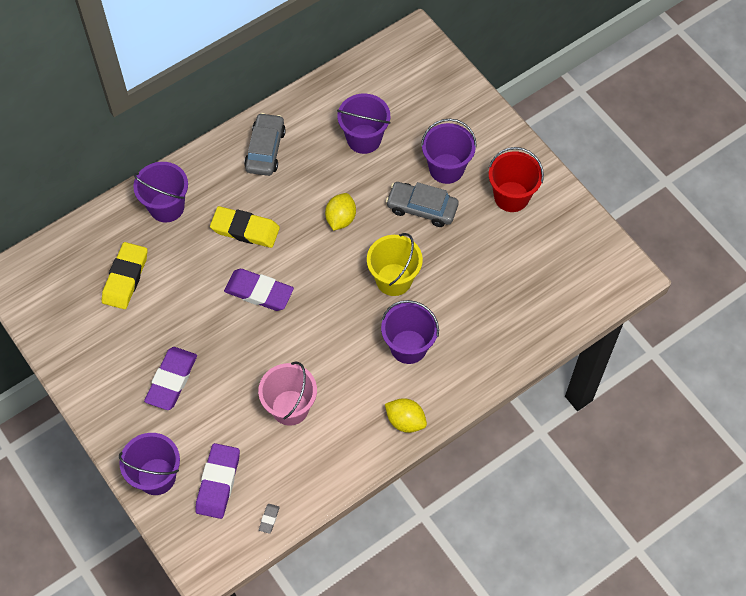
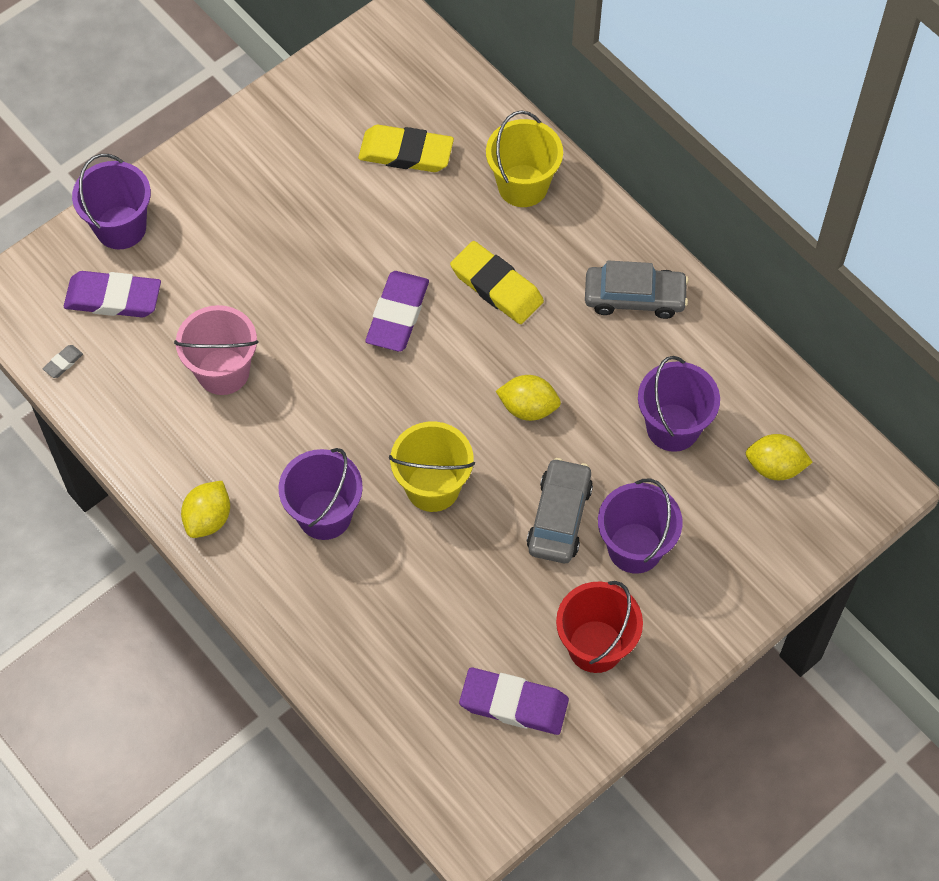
camera: 85 degrees right, 0 degrees up
purple bucket [133,162,188,223] -> yellow bucket [486,111,563,207]
purple eraser [144,347,197,410] -> purple eraser moved to [459,667,569,735]
yellow eraser [210,206,280,248] -> yellow eraser turned 60 degrees counterclockwise [450,241,544,324]
grey eraser [259,504,280,534] -> grey eraser turned 60 degrees counterclockwise [43,345,83,378]
none -> yellow lemon [745,434,813,480]

